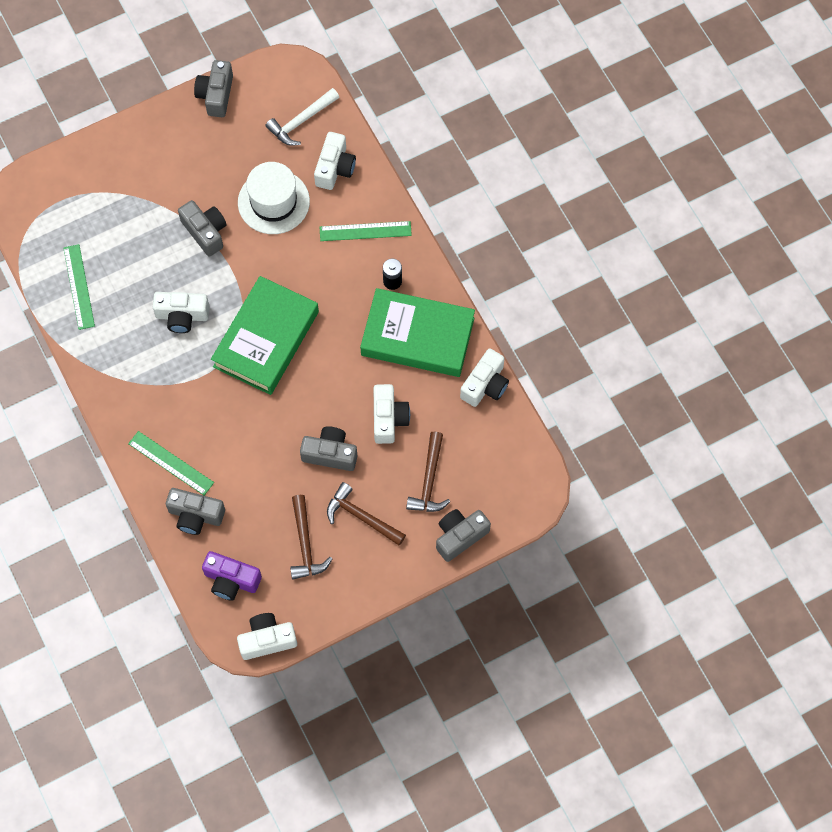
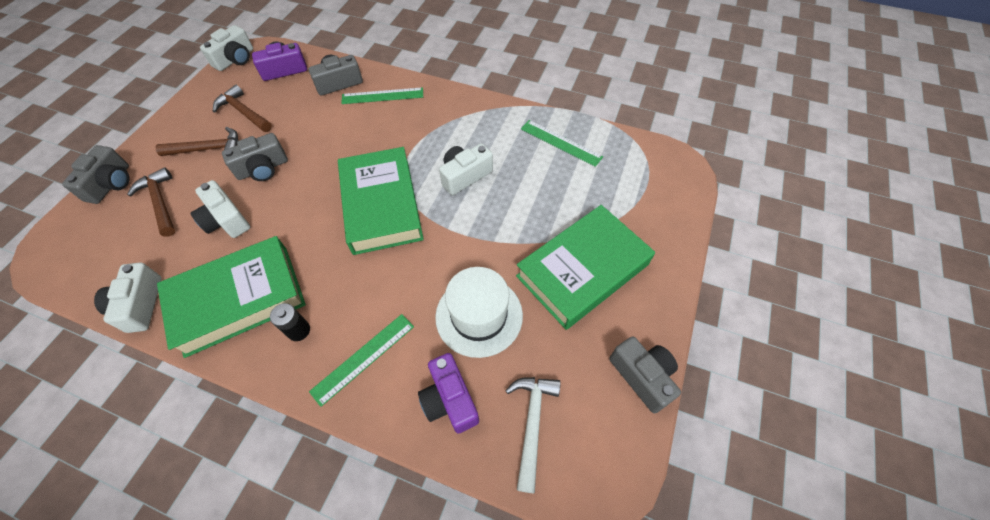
camera: 140 degrees right, 10 degrees down
grey camera [178,200,227,257] -> none
white camera [314,132,356,190] -> purple camera [418,353,479,434]
none -> green book [516,205,655,330]

